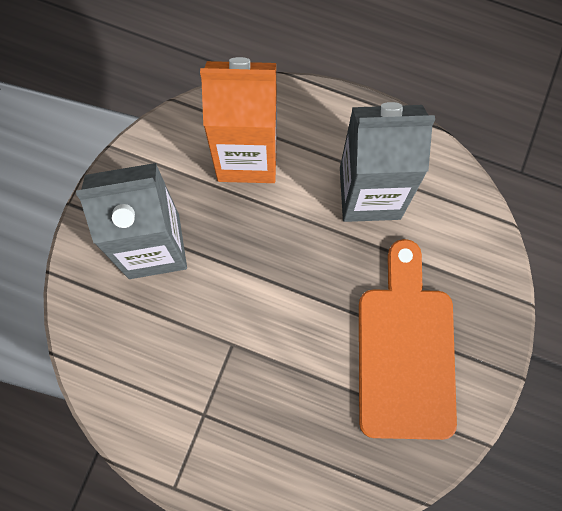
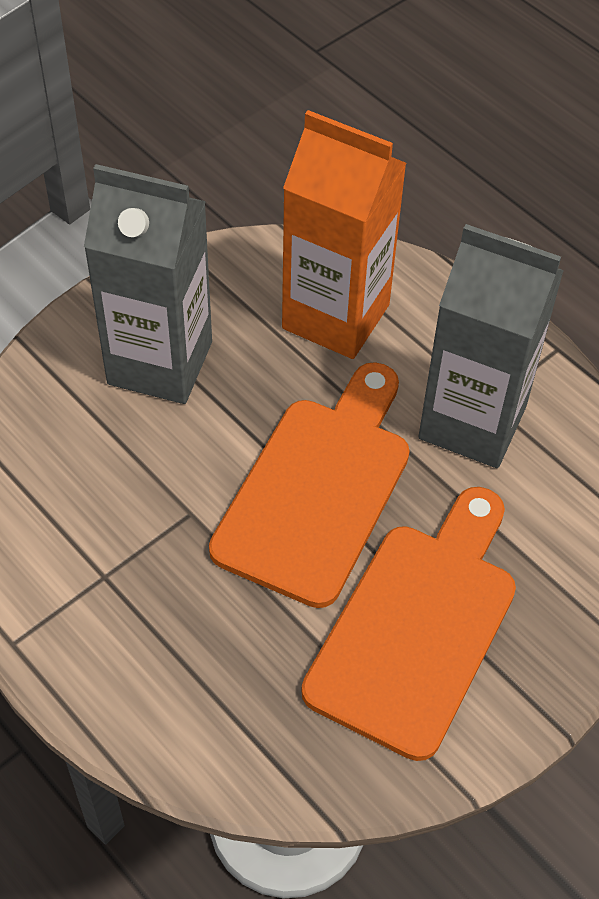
camera: 25 degrees right, 20 degrees down
none -> orange cutting board [209,362,410,608]

